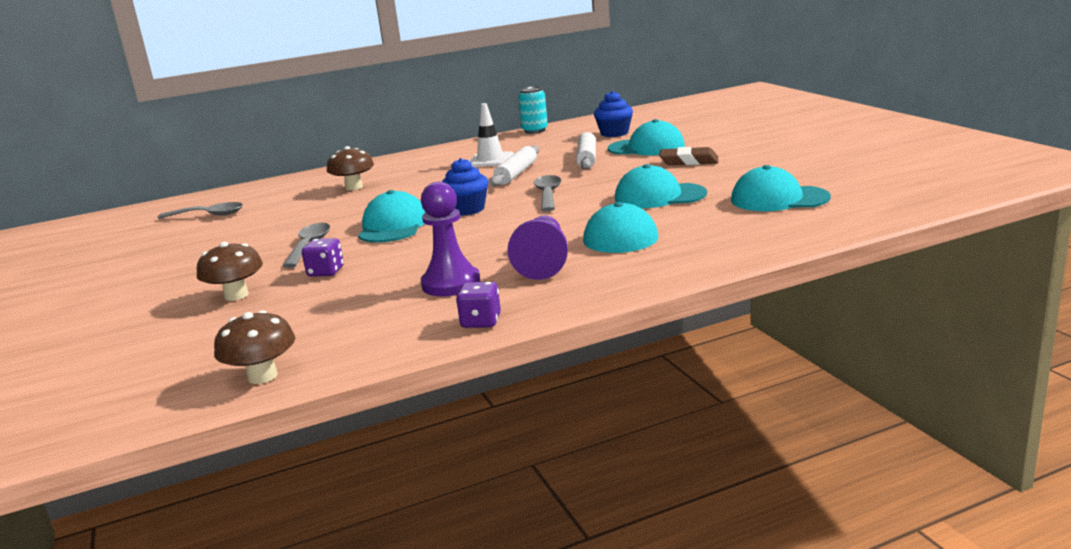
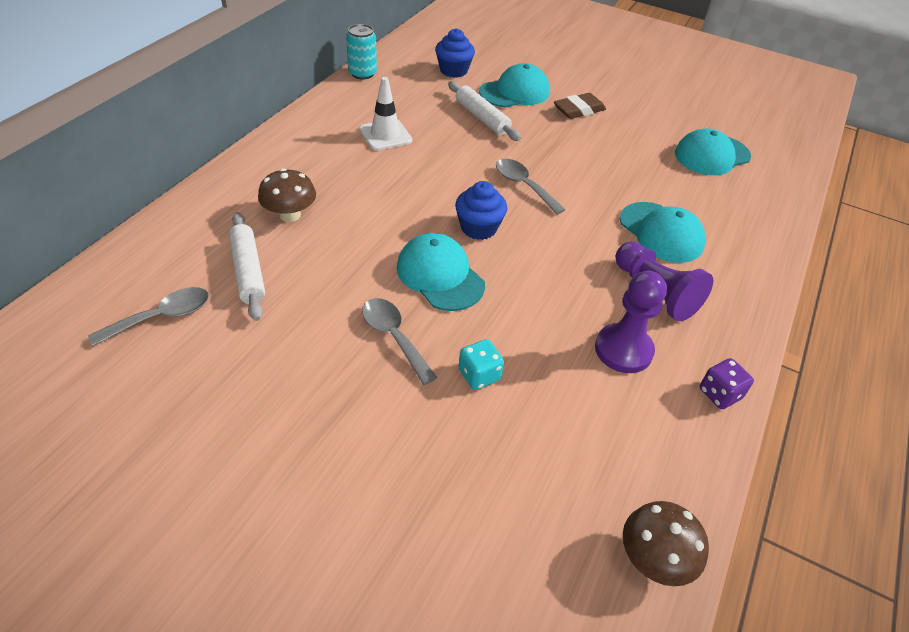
camera: 45 degrees left, 25 degrees up
brown mushroom [197,242,263,301] -> none
purple dice [302,238,344,276] -> turquoise dice [458,339,504,390]
white rolling pin [490,145,539,186] -> white rolling pin moved to [229,212,265,321]
turquoise cap [615,164,707,208] -> none

